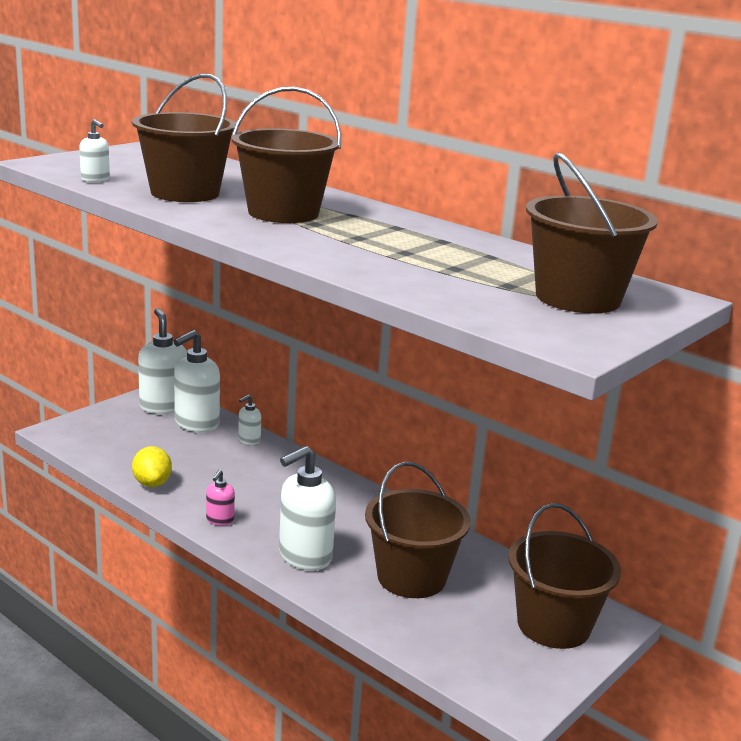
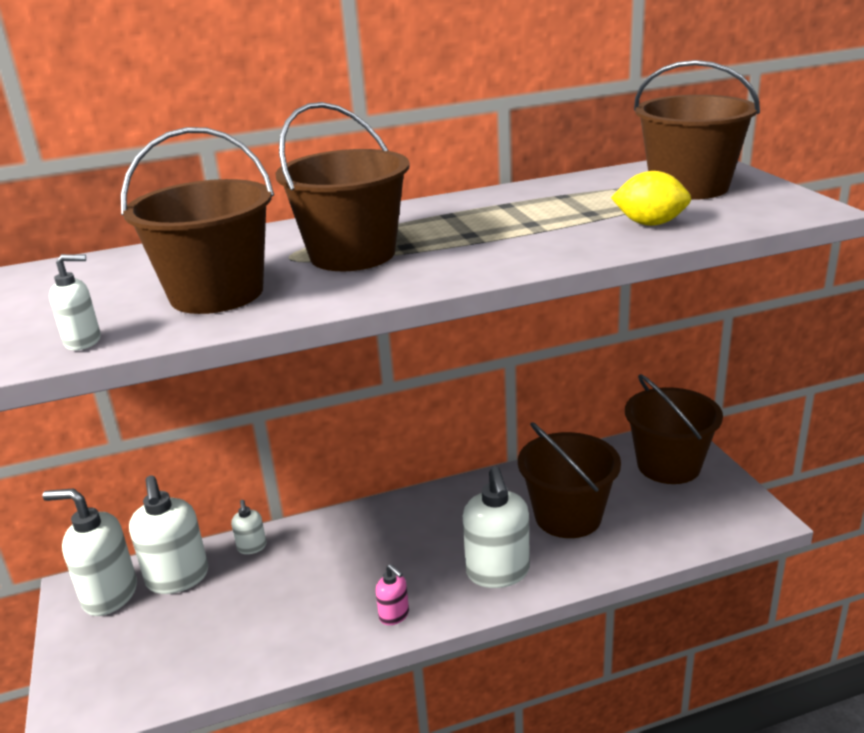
camera: 55 degrees left, 5 degrees up
yellow lemon [132,446,172,487] -> yellow lemon moved to [611,171,691,226]

